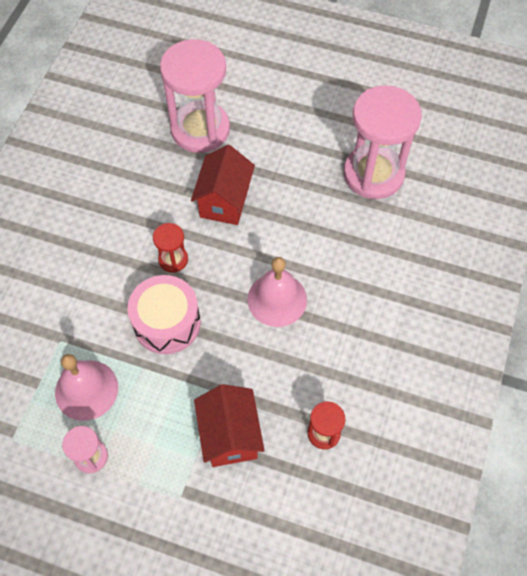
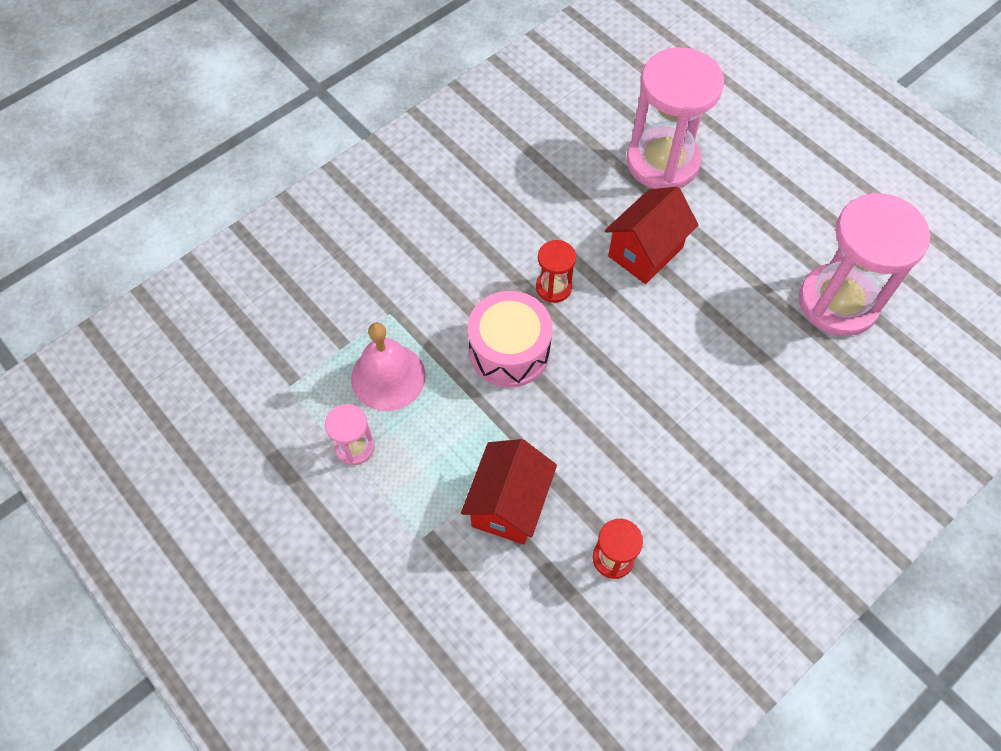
camera: 30 degrees right, 0 degrees up
pink bell [248,257,307,327] -> none

